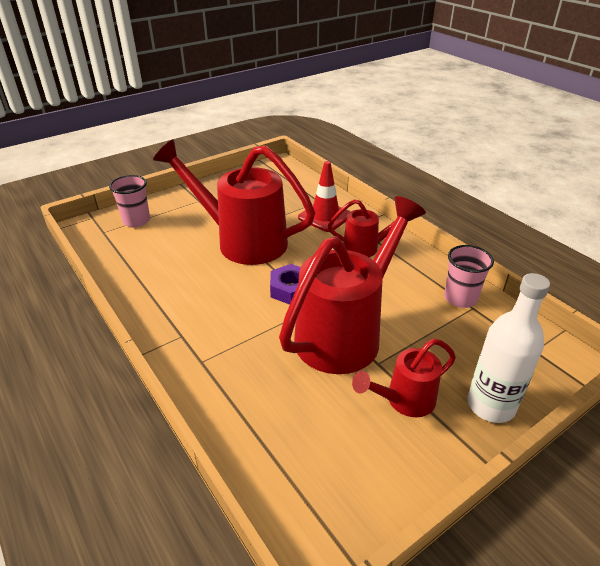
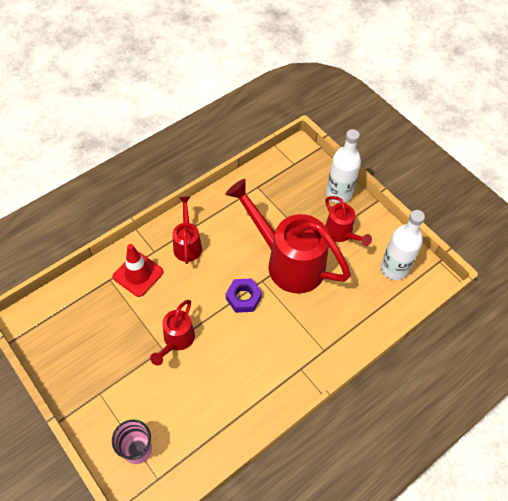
camera: 95 degrees left, 20 degrees up
red watering can [153,139,315,265] -> red watering can [150,300,195,366], size x0.51
pink cup [444,245,494,308] -> none
none -> white bottle [381,210,425,280]

